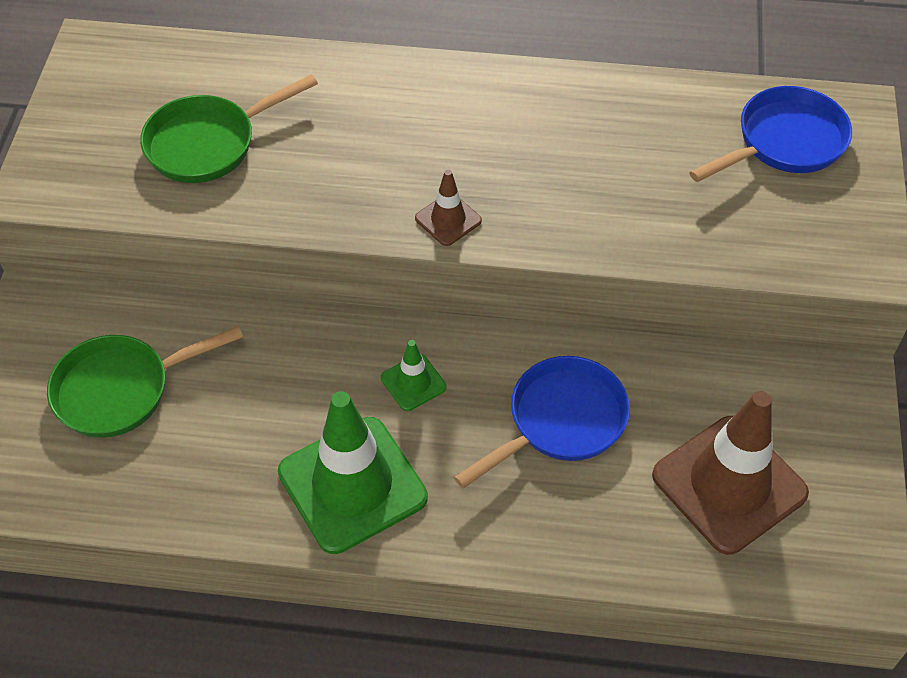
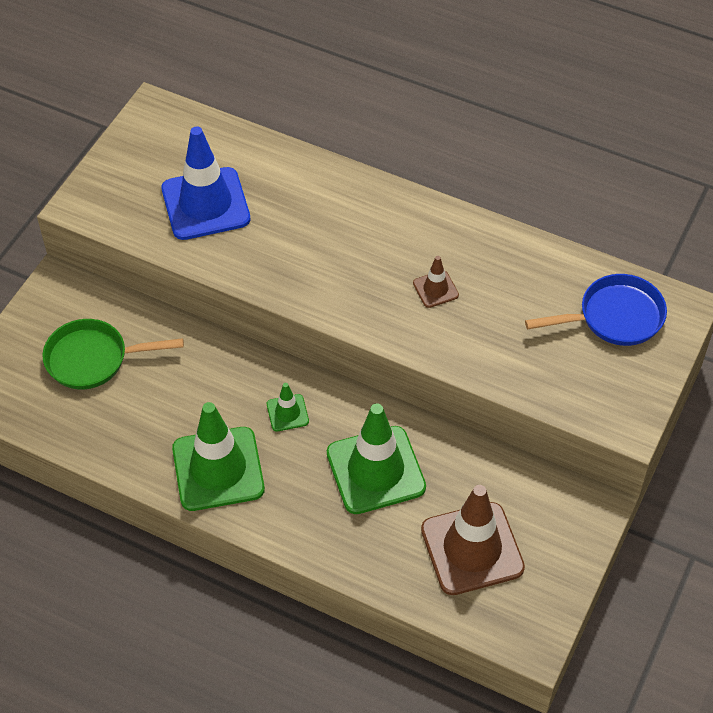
camera: 20 degrees right, 0 degrees up
green pan [140,74,318,183] -> blue traffic cone [162,126,250,240]
brown traffic cone [415,170,482,246] -> brown traffic cone moved to [413,256,459,308]
blue pan [454,356,630,488] -> green traffic cone [327,403,426,514]

